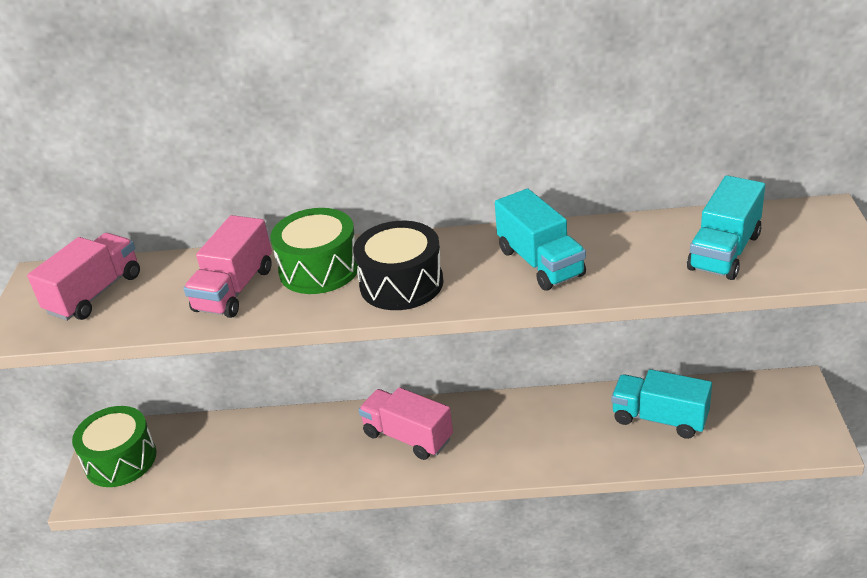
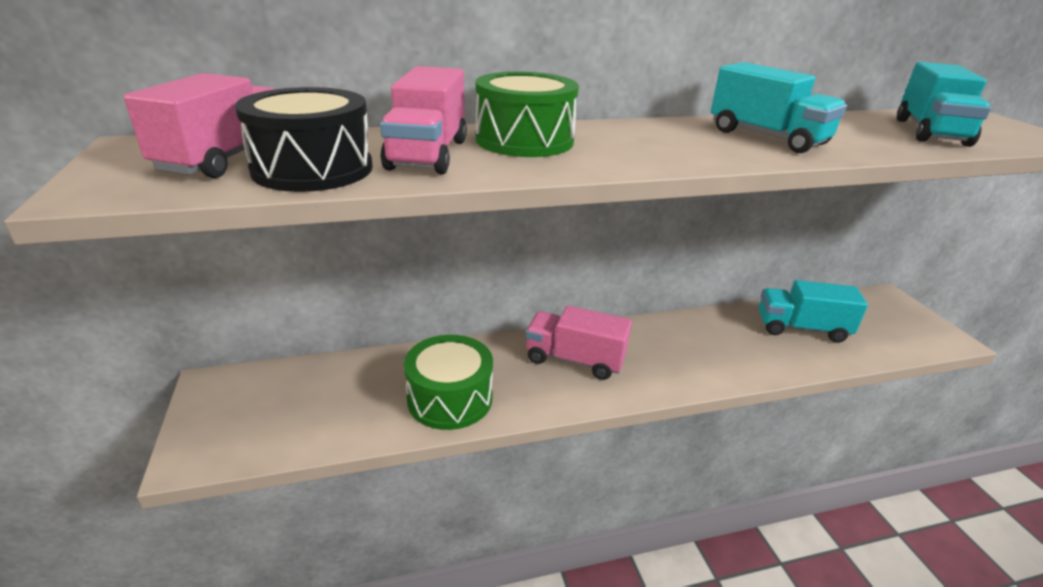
camera: 20 degrees left, 5 degrees down
green drum [72,406,156,487] -> green drum moved to [404,335,493,430]
black drum [353,221,444,310] -> black drum moved to [235,87,373,192]

